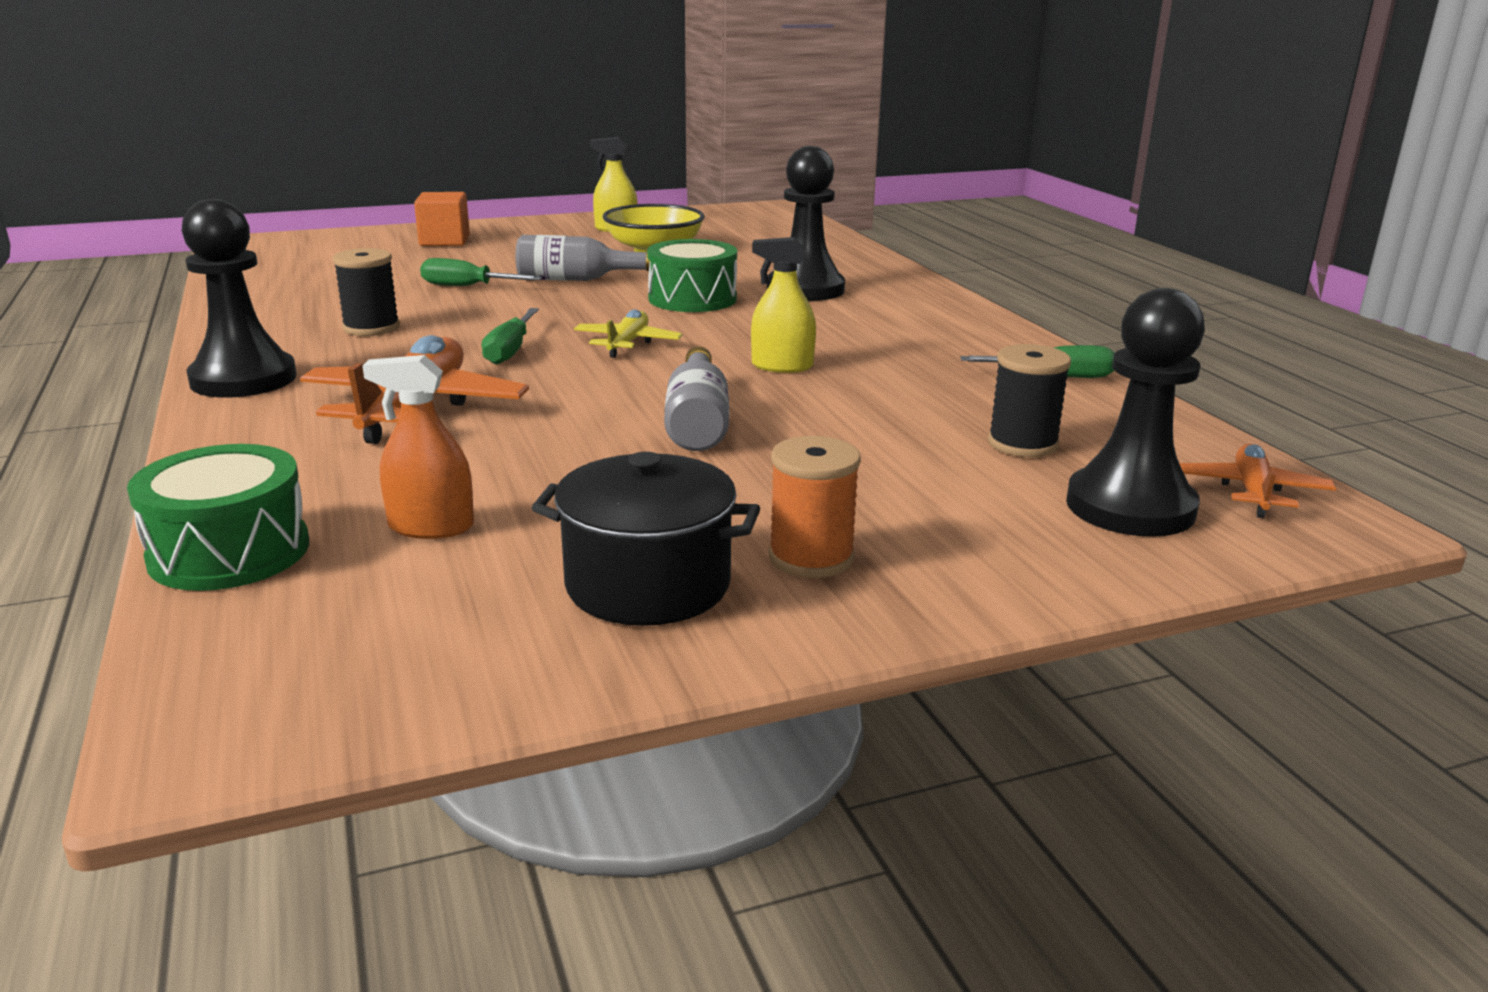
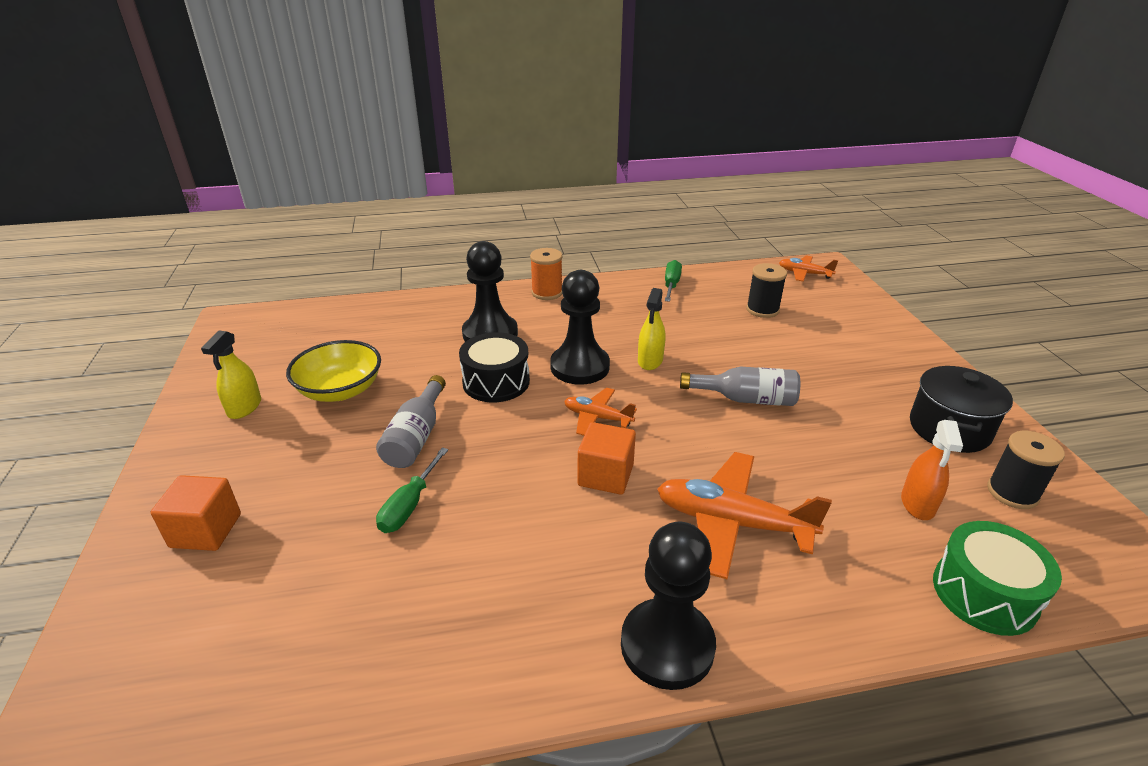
camera: 80 degrees left, 10 degrees up
black spool [333,248,400,336] -> black spool moved to [987,431,1065,509]
green screwdriver [482,308,539,365] -> orange cube [578,422,636,495]
yellow plane [574,309,683,358] -> orange plane [564,388,637,436]
green drum [647,239,737,312] -> black drum [459,332,530,402]
orange spool [769,436,861,578] -> orange spool moved to [530,248,562,300]
black pawn [1066,288,1205,537] -> black pawn moved to [550,270,610,385]

